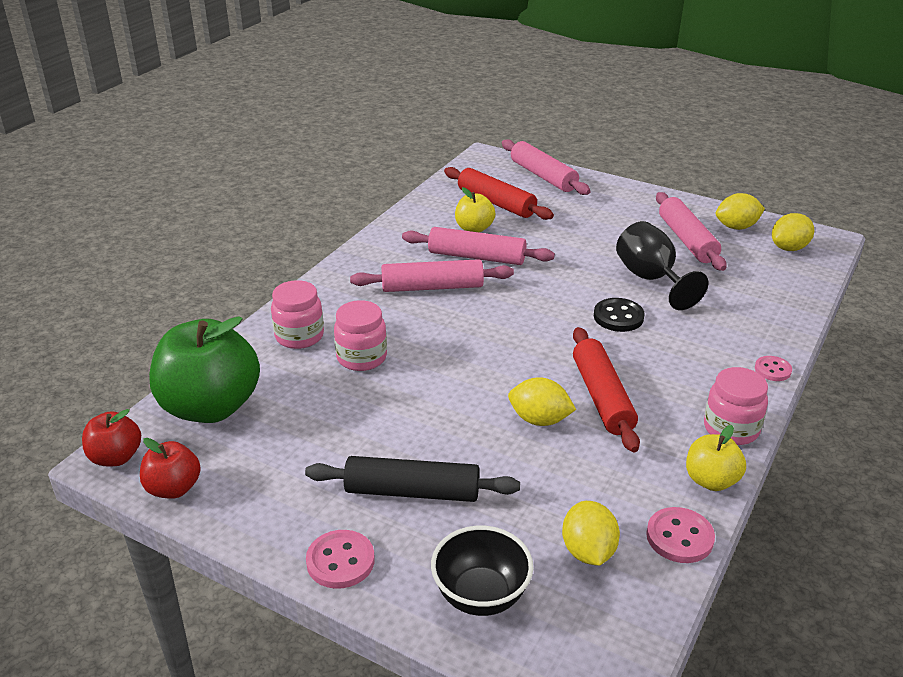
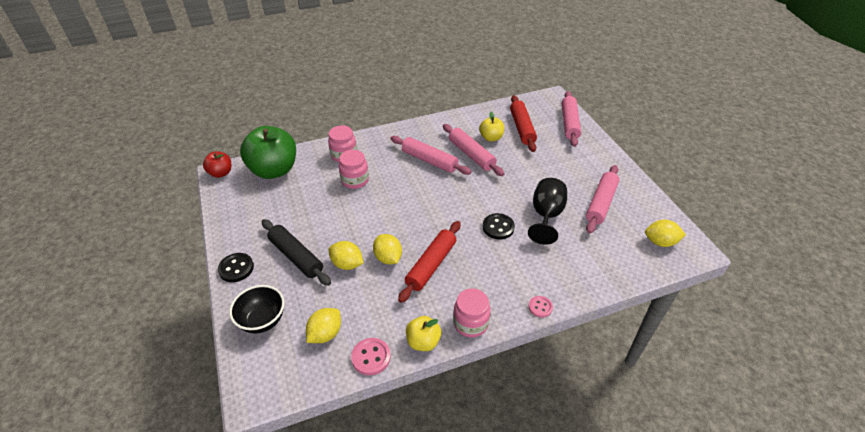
camera: 40 degrees right, 10 degrees up
red apple [140,438,201,499] -> none
pink button [306,530,375,589] -> black button [218,253,254,282]
yellow lemon [716,193,765,230] -> yellow lemon moved to [329,241,363,270]

